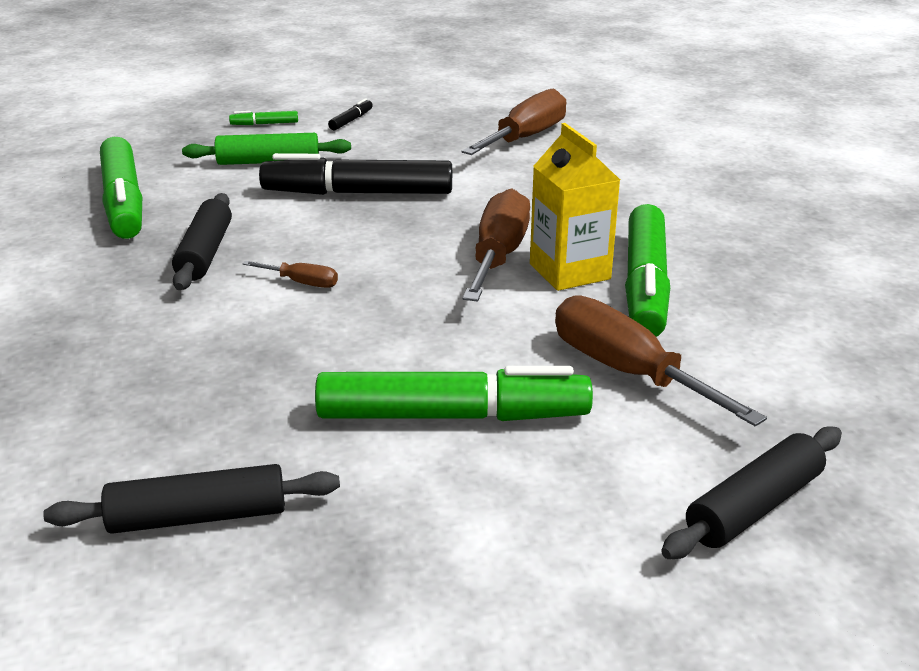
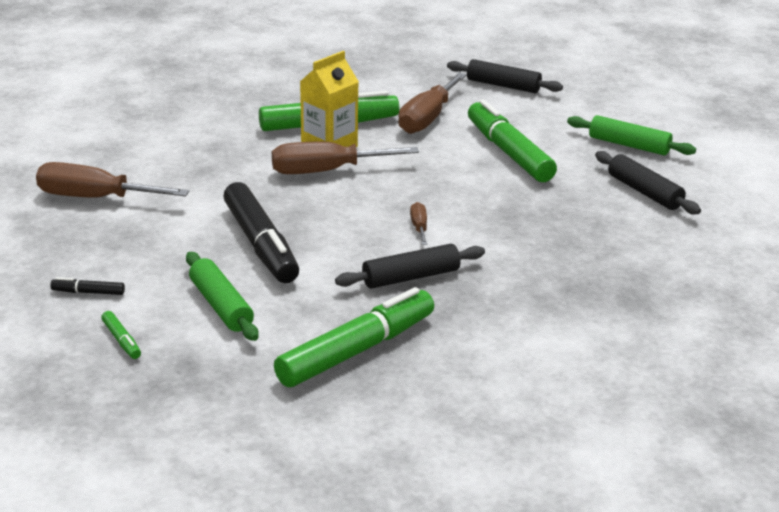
camera: 115 degrees left, 0 degrees up
none -> green rolling pin [567,115,696,155]

